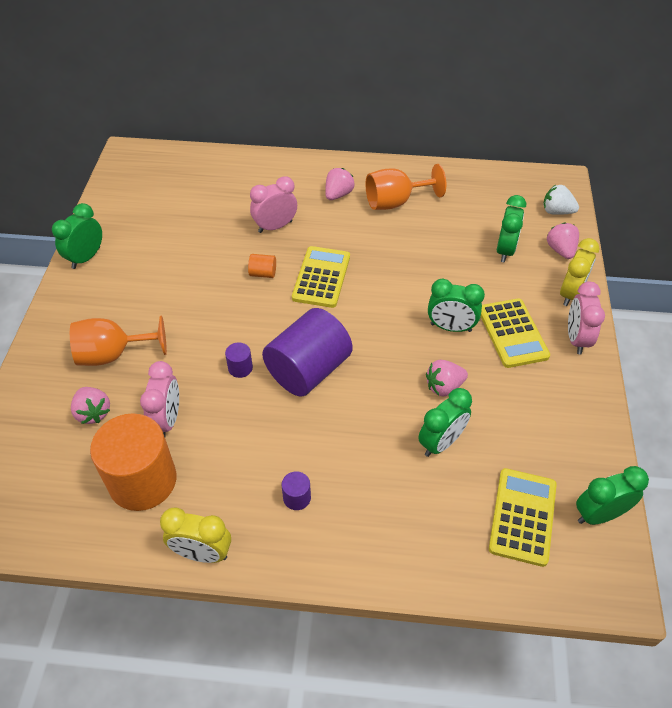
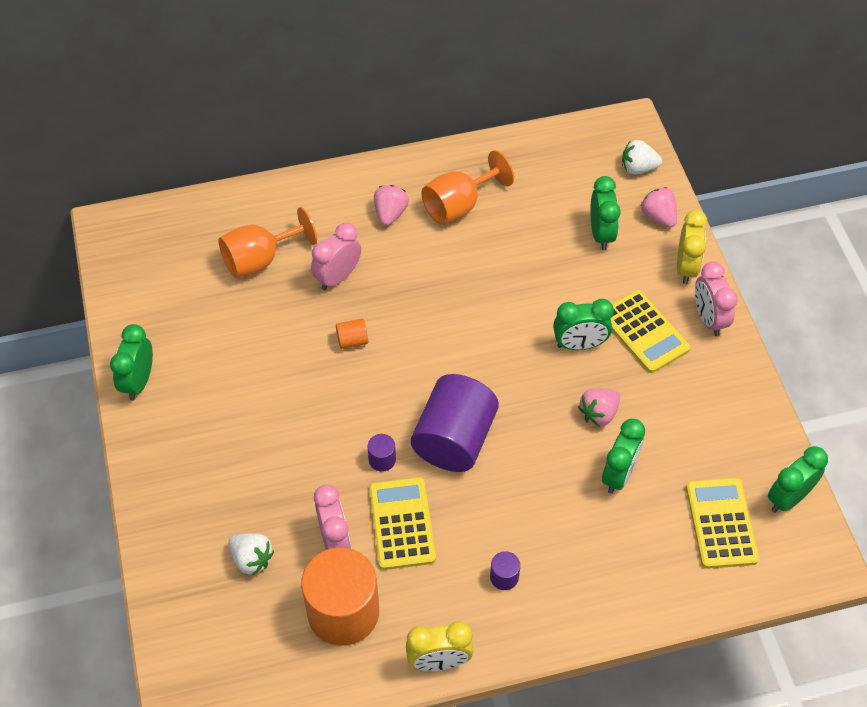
camera: 20 degrees left, 5 degrees up
orange goblet [70,316,167,366] -> orange goblet moved to [218,207,317,278]
pink strawberry [71,387,110,424] -> white strawberry [228,533,274,575]
yellow calculator [292,246,350,308] -> yellow calculator moved to [369,477,436,570]

